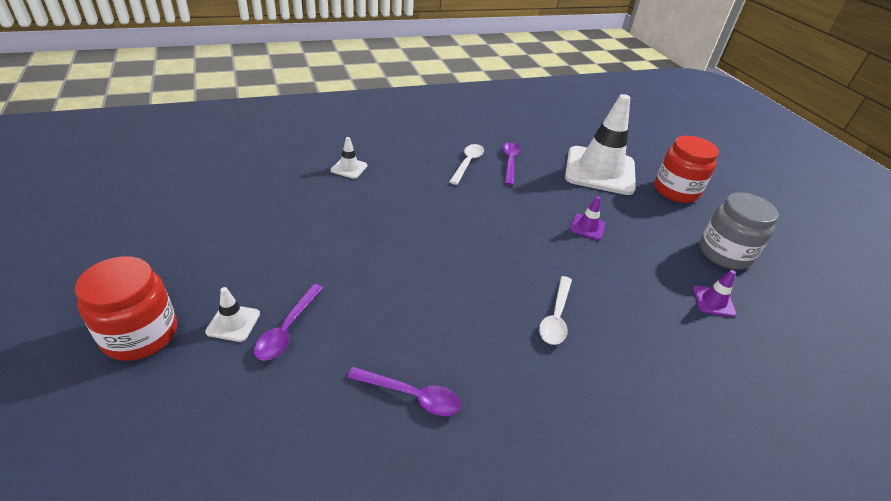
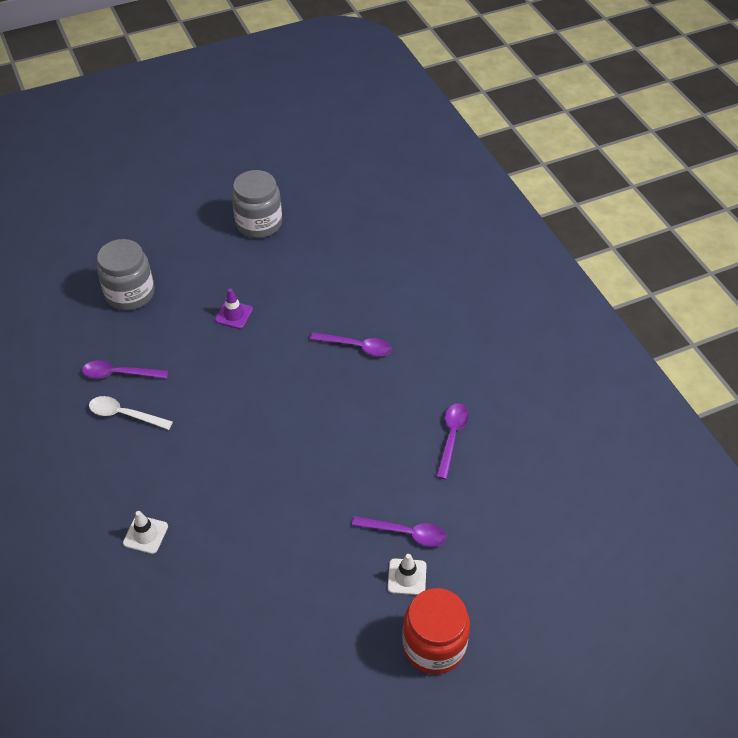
camera: 90 degrees left, 10 degrees up
white spoon [539,276,572,345] -> purple spoon [310,332,392,356]
white traffic cone [565,94,636,195] -> grey jar [97,239,155,311]
red jar [654,135,719,203] -> none
purple traffic cone [693,270,736,317] -> none

